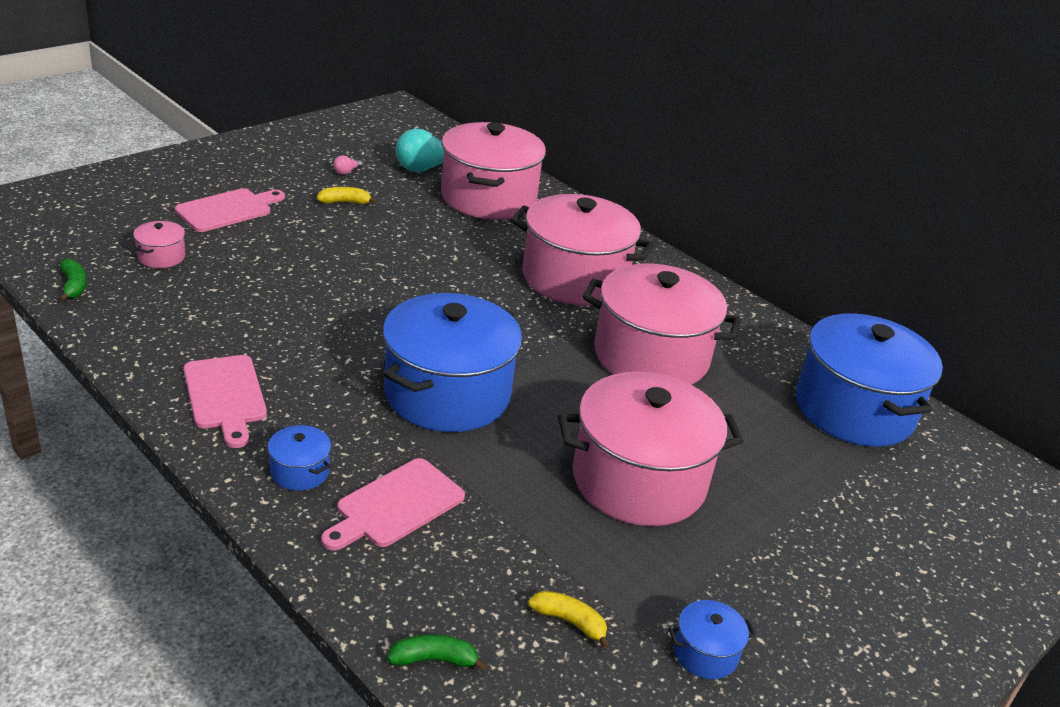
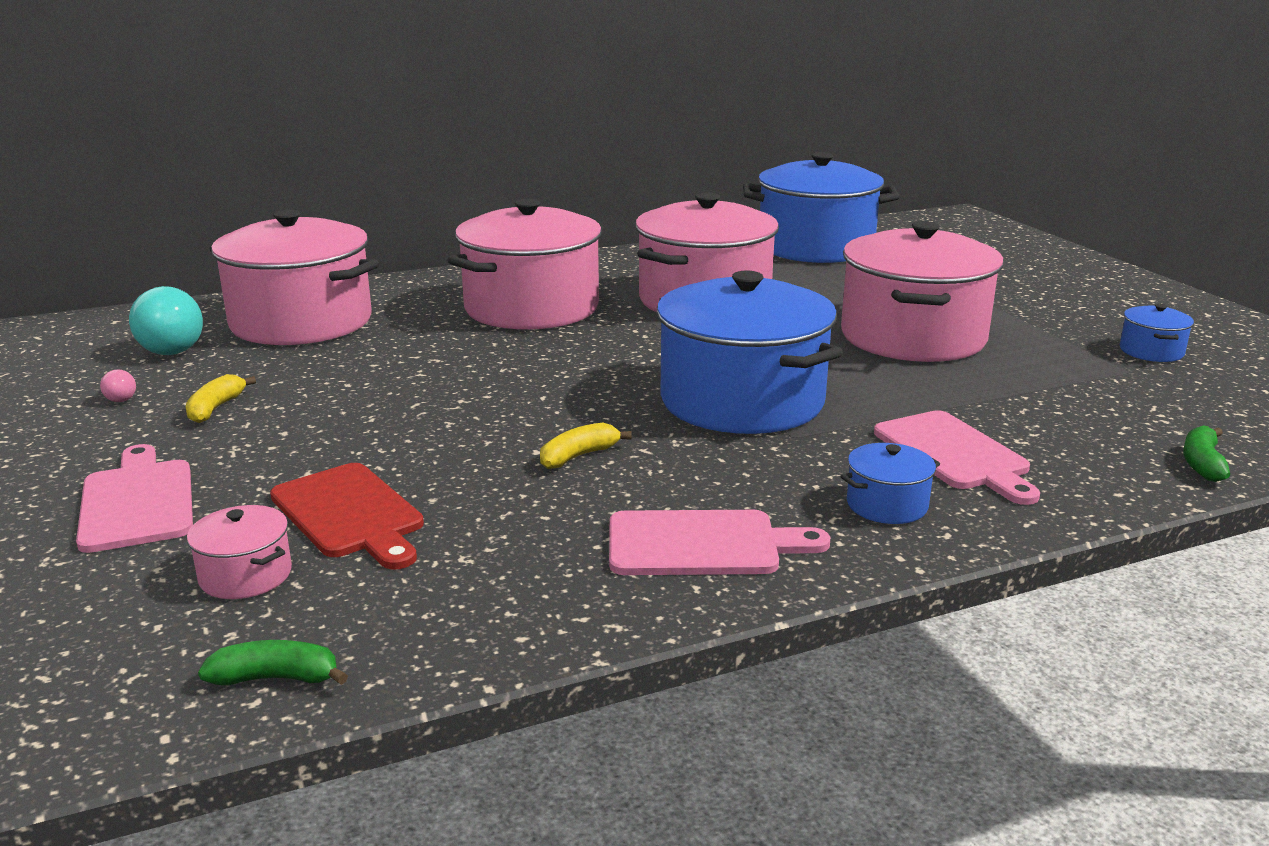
camera: 65 degrees left, 10 degrees down
yellow banana [528,591,610,649] -> yellow banana moved to [540,423,632,469]
none -> red cutting board [270,463,424,570]

